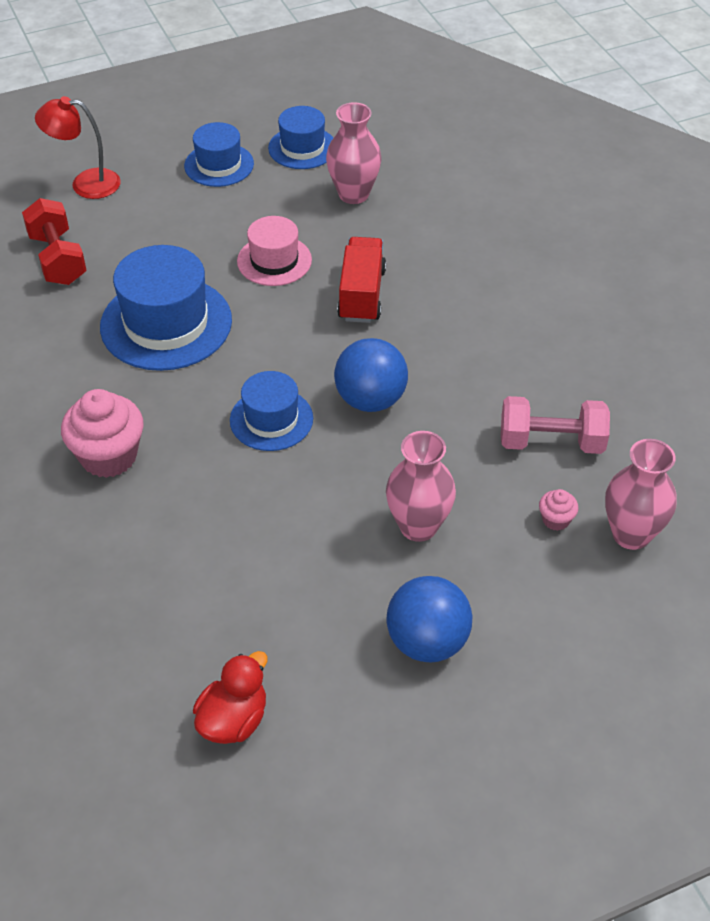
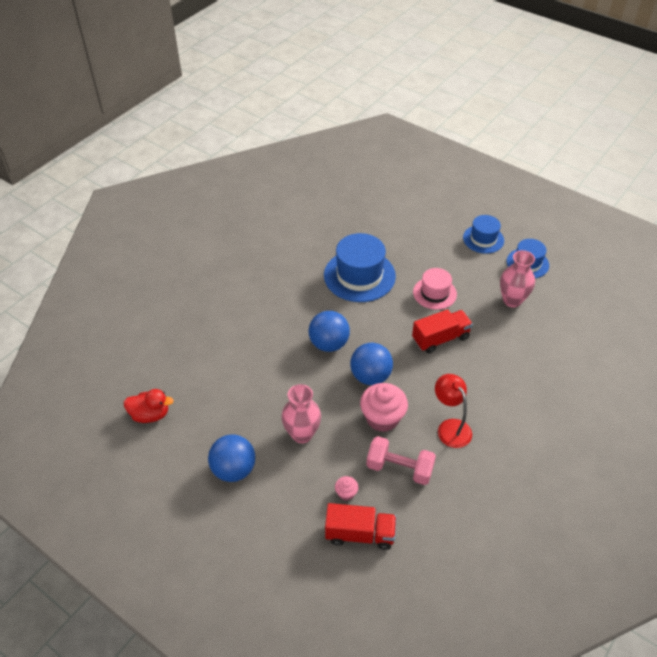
camera: 60 degrees right, 0 degrees up
red dumbbell [22,198,87,285] -> none
red lamp [35,96,121,199] -> red lamp moved to [435,374,472,448]
pink cupcake [61,389,144,478] -> pink cupcake moved to [360,383,408,432]
blue hat [230,371,313,451] -> blue ball [308,311,350,352]
pink dumbbell [501,396,610,454] -> pink dumbbell turned 45 degrees counterclockwise [366,436,436,485]
pink vase [605,439,677,550] -> red truck [325,503,396,550]

